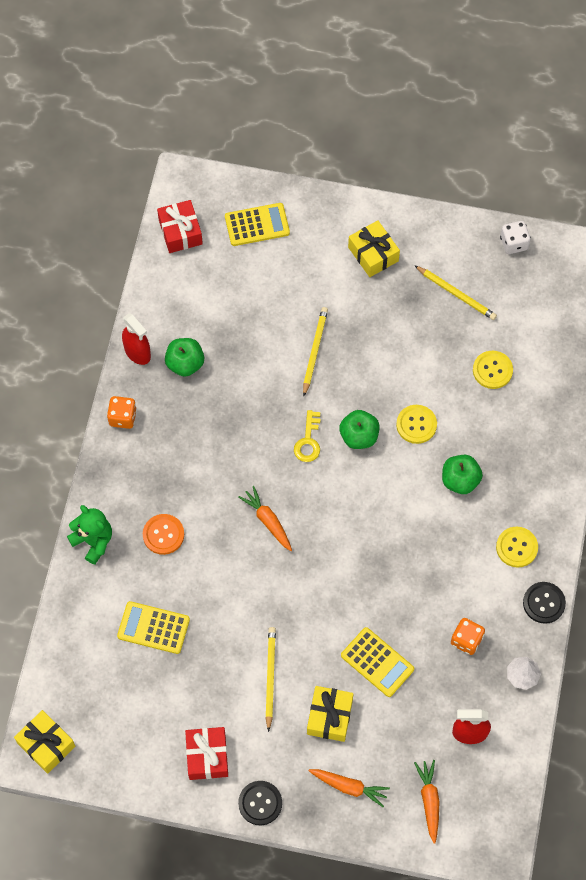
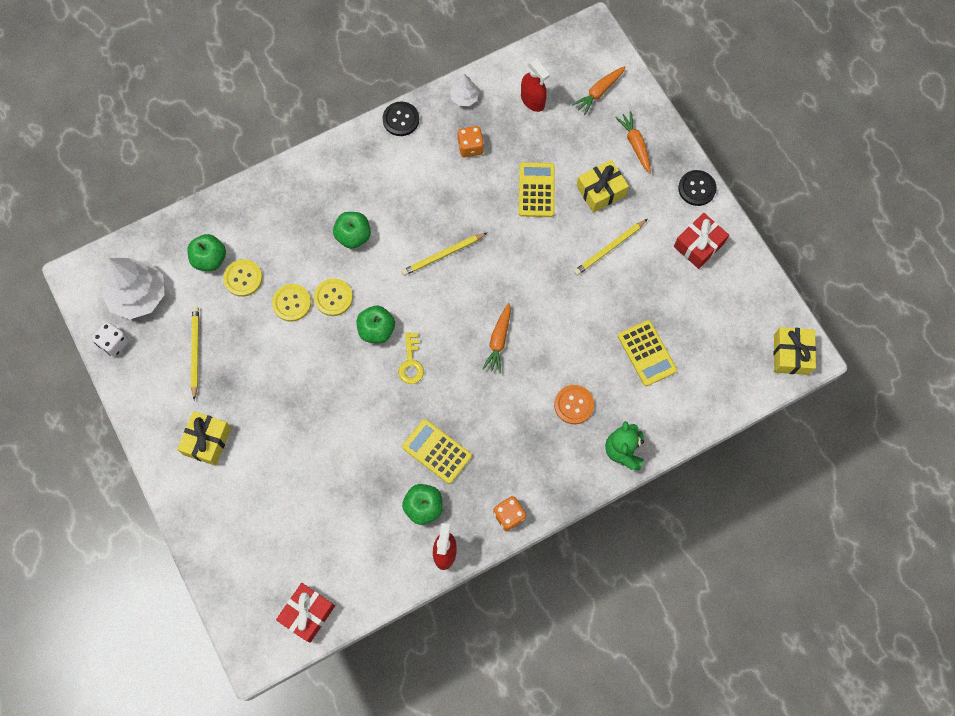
camera: 130 degrees left, 5 degrees up
yellow calculator [225,203,290,246] -> yellow calculator moved to [402,419,472,484]
yellow key [294,410,321,462] -> yellow key turned 120 degrees clockwise [398,332,424,384]
yellow pencil [303,307,328,396] -> yellow pencil moved to [402,233,487,276]
yellow button [496,527,538,568] -> yellow button moved to [272,284,311,322]
none -> white tree [101,258,165,319]
none -> green apple [187,234,226,271]

